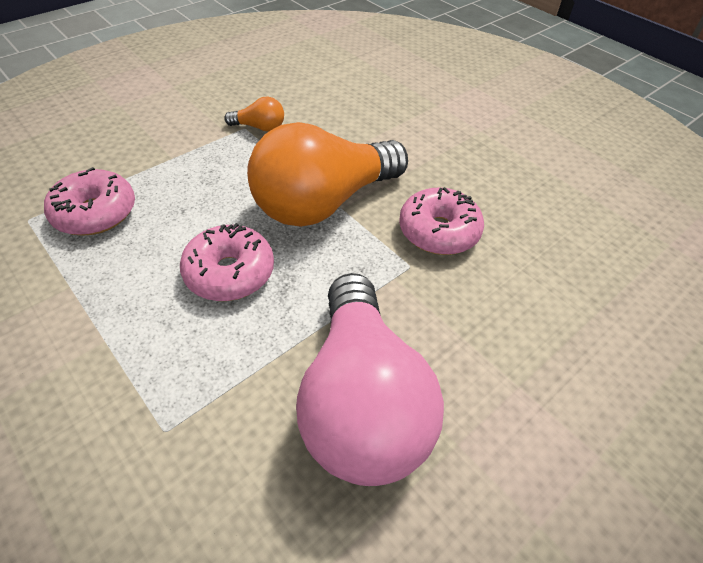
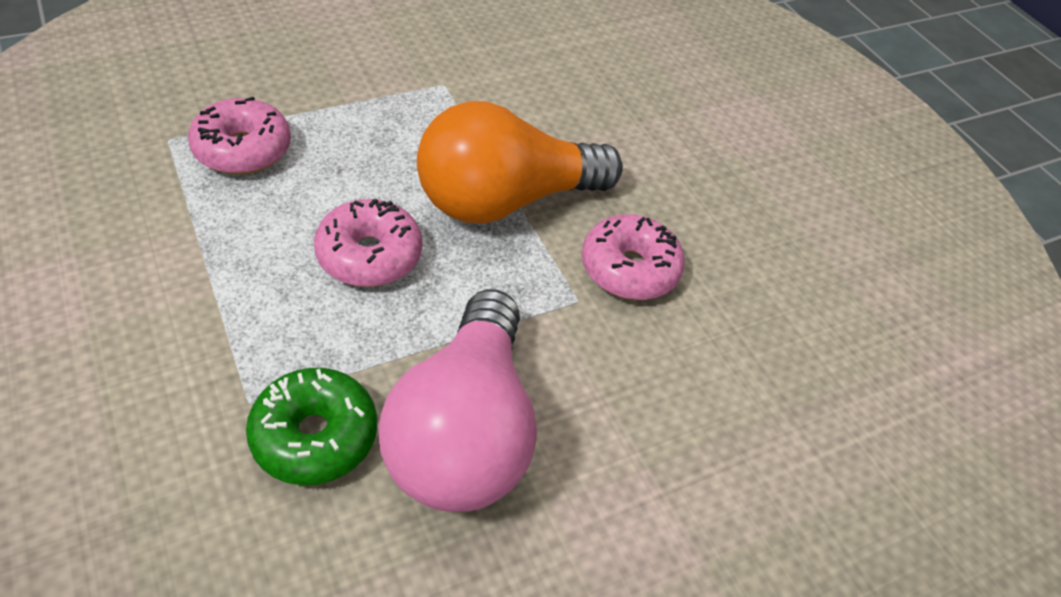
camera: 10 degrees right, 0 degrees up
orange light bulb [224,97,284,132] -> none
none -> green donut [246,368,377,485]

